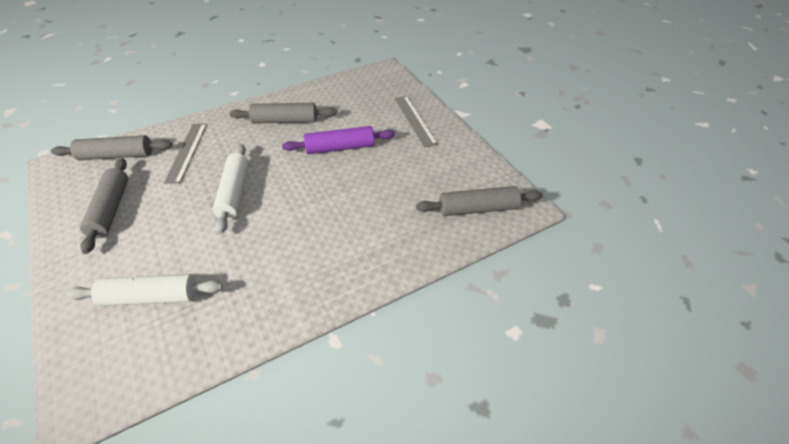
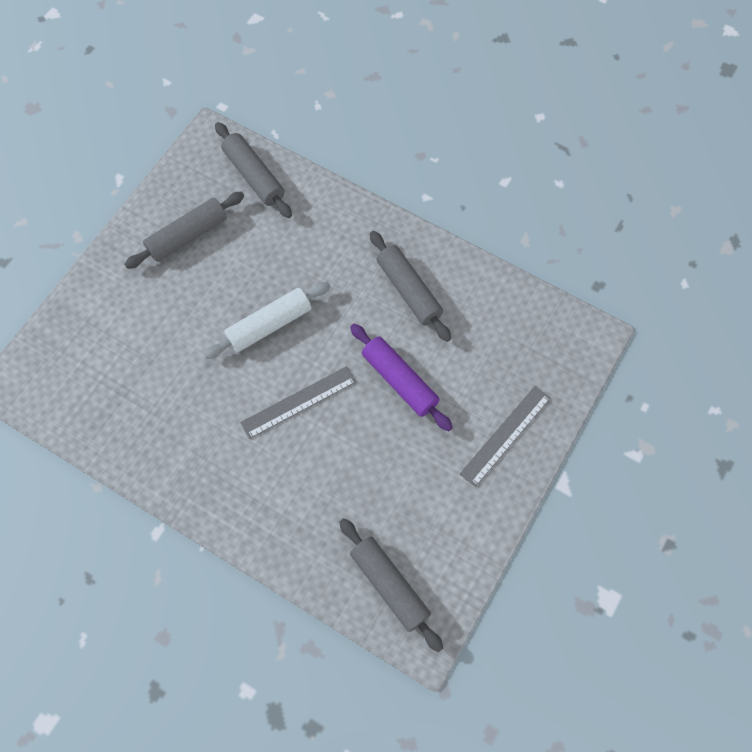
camera: 60 degrees right, 20 degrees up
white rolling pin [66,274,223,306] -> none
grey ruler [164,124,207,184] -> grey ruler moved to [240,366,356,439]

